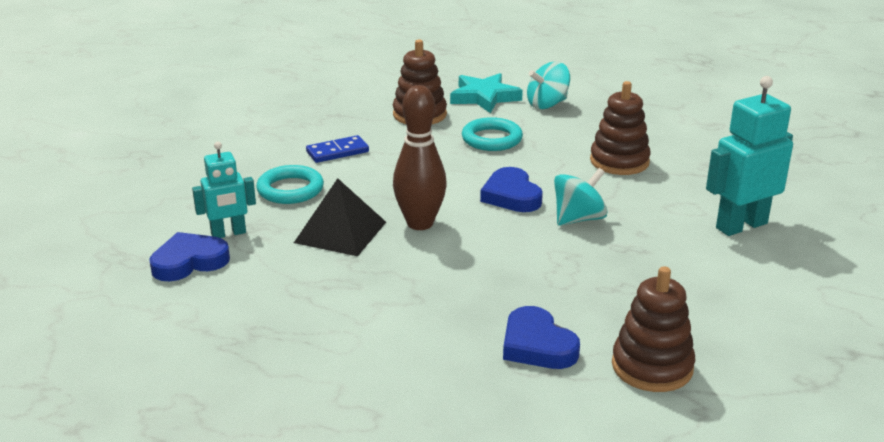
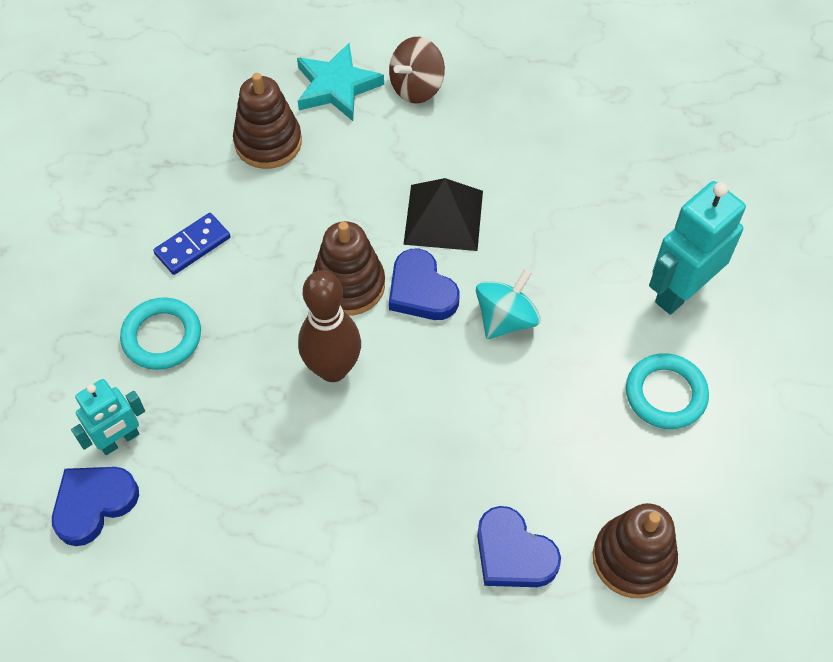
camera: 15 degrees left, 30 degrees up
black pyramid [294,178,386,256] -> black pyramid moved to [403,178,483,251]
turquoise ring [462,117,523,151] -> turquoise ring moved to [626,353,709,429]
turquoise spinning top [527,62,570,109] -> brown spinning top [389,37,445,103]
brown stacking toy [590,81,651,175] -> brown stacking toy moved to [313,221,385,316]

